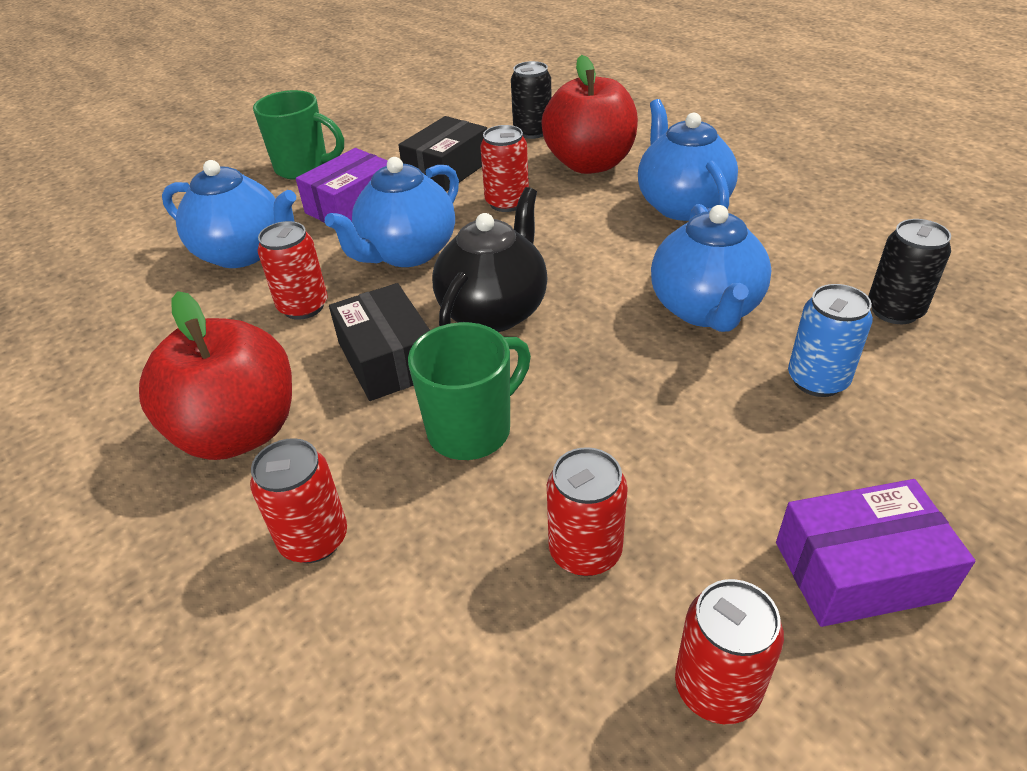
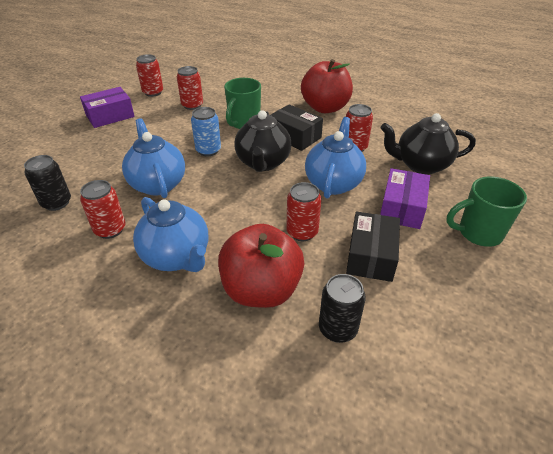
camera: 155 degrees right, 0 degrees up
blue teapot [162,160,296,268] -> black teapot [380,113,476,175]
red can [250,438,347,563] -> red can moved to [80,180,126,239]
blue can [788,284,873,397] -> blue can moved to [191,107,221,156]

